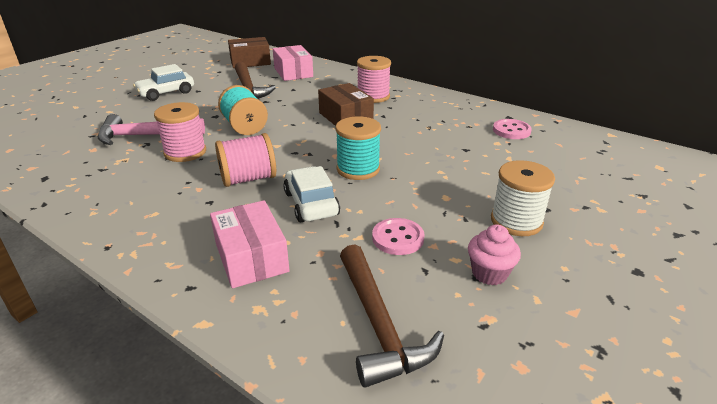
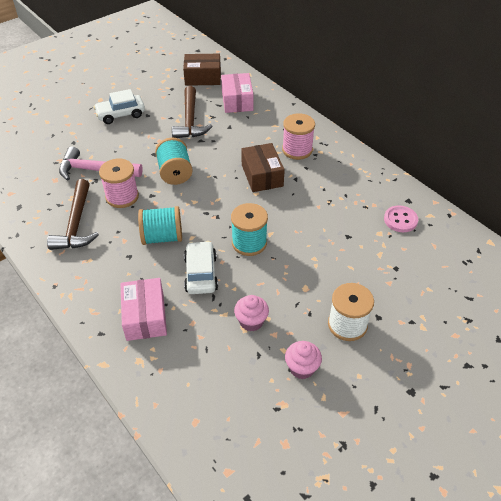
camera: 15 degrees right, 15 degrees up
pink spool [215,133,276,187] -> turquoise spool [138,206,182,245]
brown hammer [340,244,444,388] -> brown hammer moved to [47,179,99,250]
pink button [372,218,424,255] -> pink cupcake [234,295,269,332]

